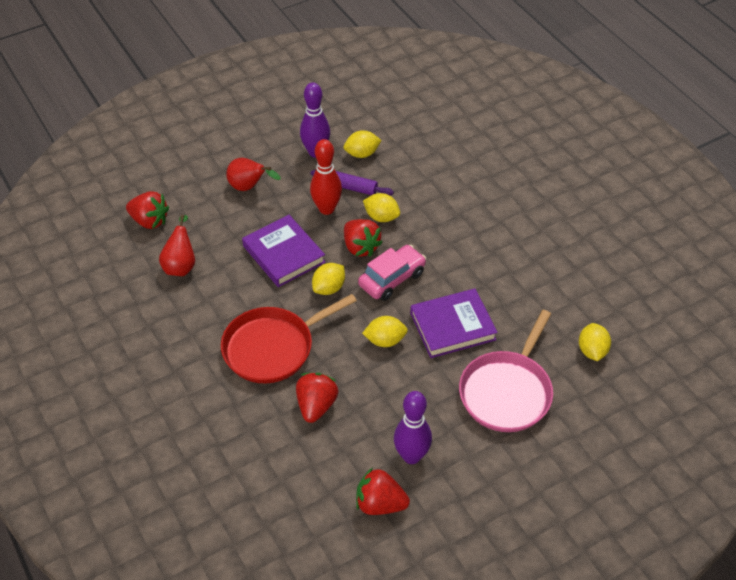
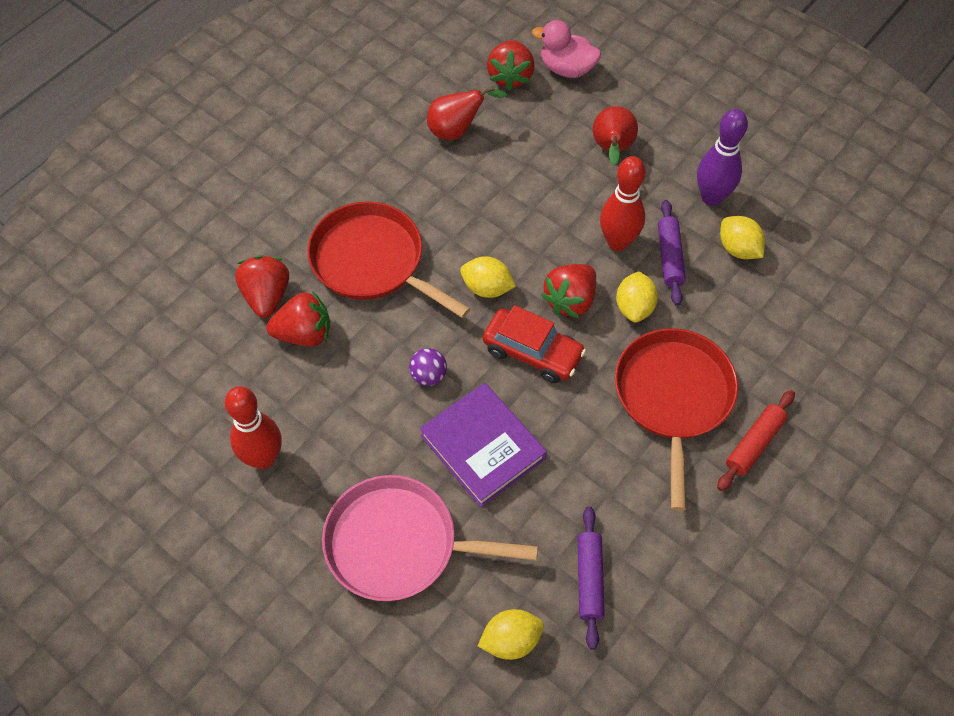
camera: 70 degrees right, 10 degrees up
purple book [242,215,325,287] -> none
red strawberry [356,467,410,515] -> red strawberry moved to [235,255,289,318]
pink car [358,245,426,301] -> red car [483,305,586,383]
yellow lemon [362,316,408,347] -> purple ball [409,348,447,386]
purple bowling pin [394,391,432,464] -> red bowling pin [225,386,282,469]
none -> pink duck [532,20,601,78]
none -> purple rolling pin [578,506,605,650]
none -> red pan [615,328,738,511]
none -> red rolling pin [717,390,795,491]

